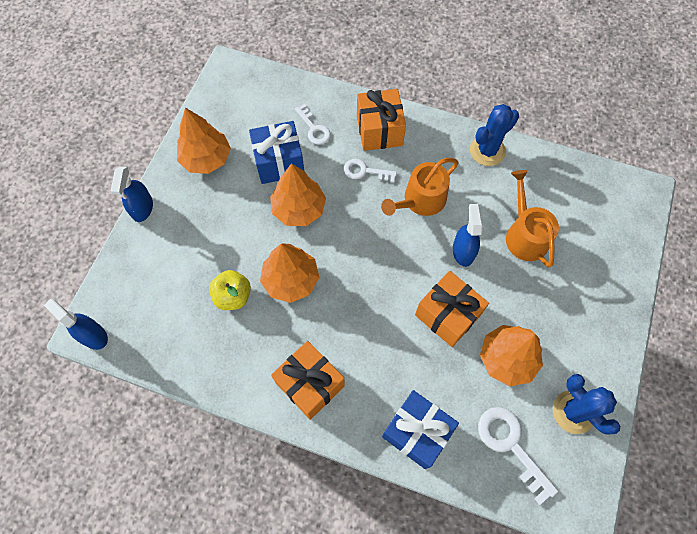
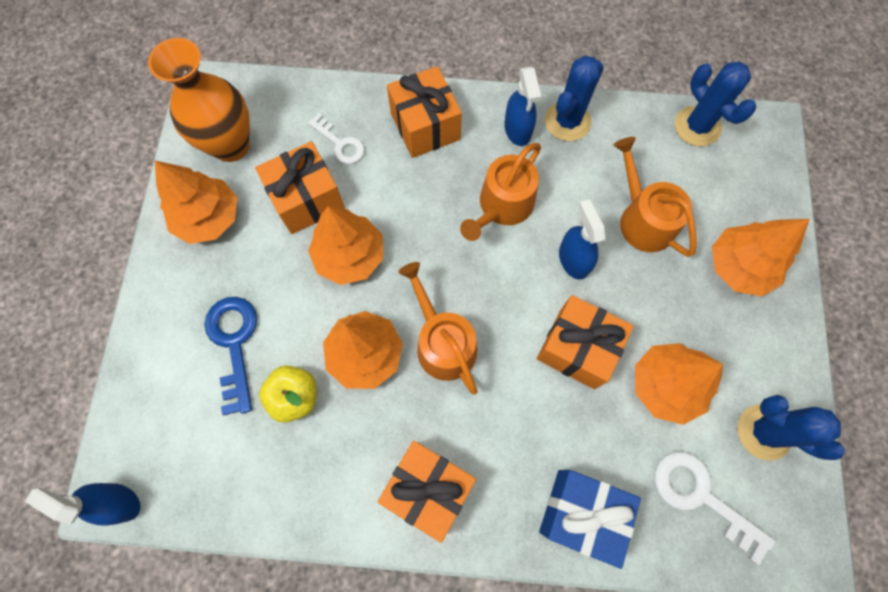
camera: 15 degrees left, 5 degrees up
blue spray bottle [111,166,153,222] -> blue spray bottle moved to [504,67,541,146]
blue gift [249,121,304,184] -> orange gift [255,141,345,234]
white key [344,159,397,183] -> none
none -> orange vase [148,38,250,162]
none -> blue key [205,297,257,415]
none -> orange watering can [399,262,477,395]
none -> blue cactus [675,62,756,147]
none -> orange tree [712,219,809,296]

